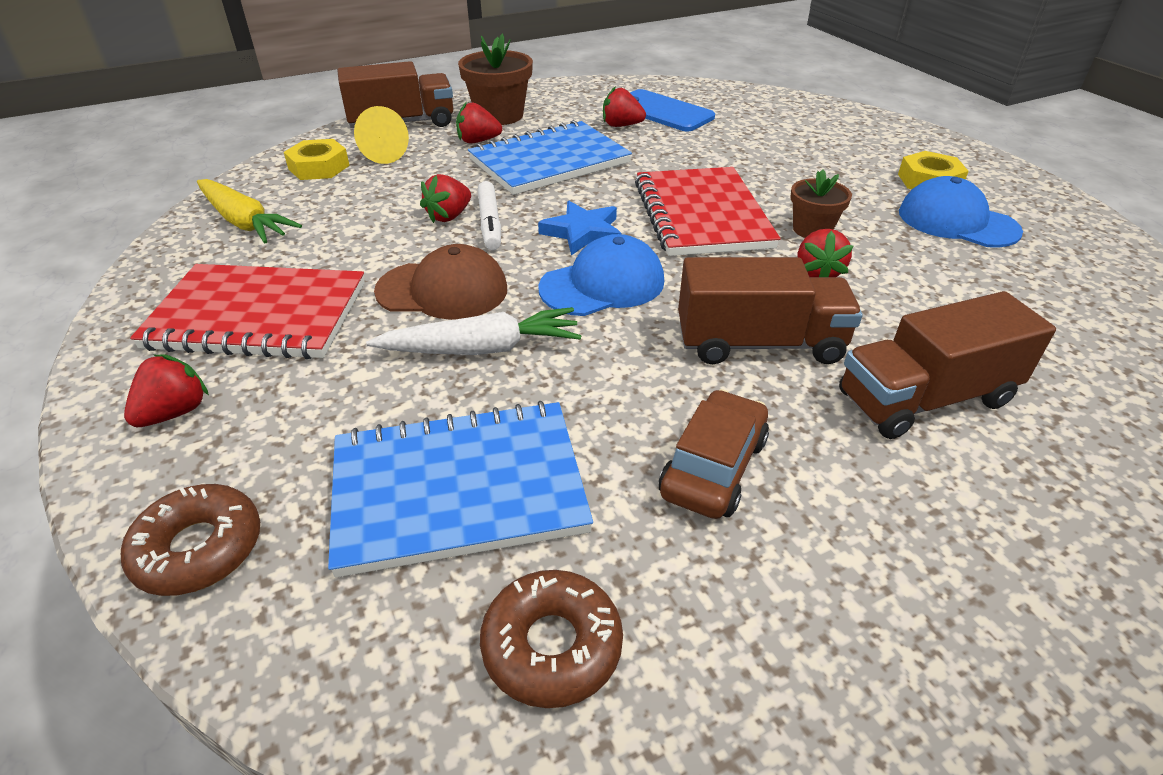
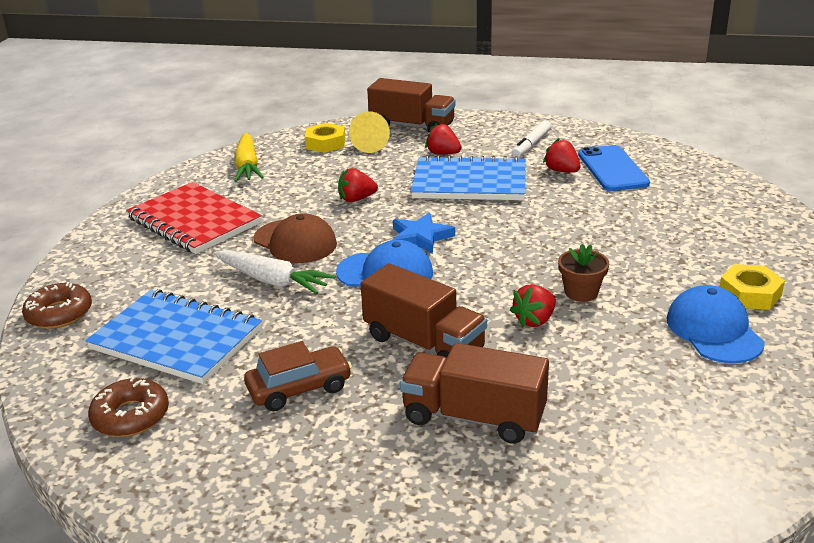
camera: 40 degrees right, 10 degrees down
red strawberry [124,354,209,427] -> none
brown flower pot [458,33,533,125] -> none
white marker [478,181,501,250] -> white marker moved to [512,120,551,158]
red notebook [635,167,781,256] -> none

